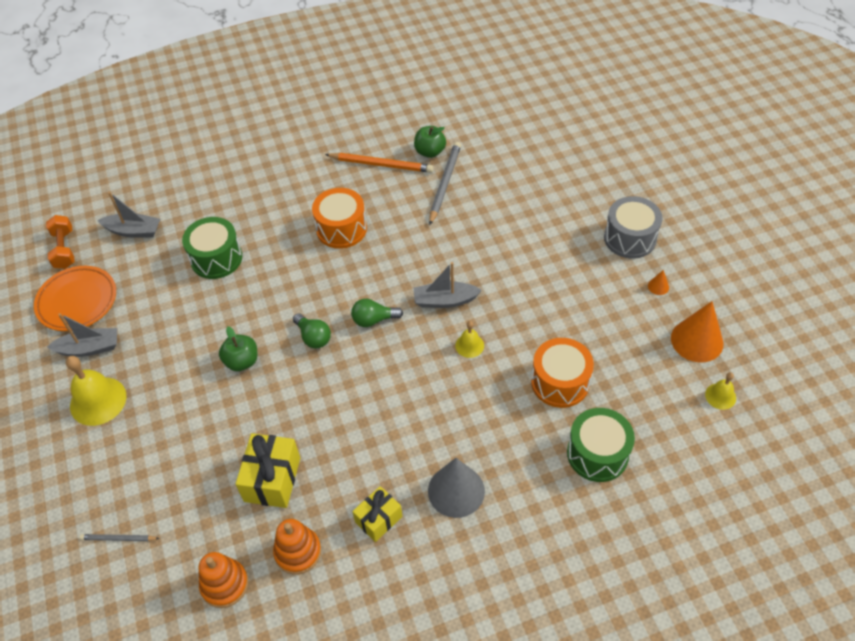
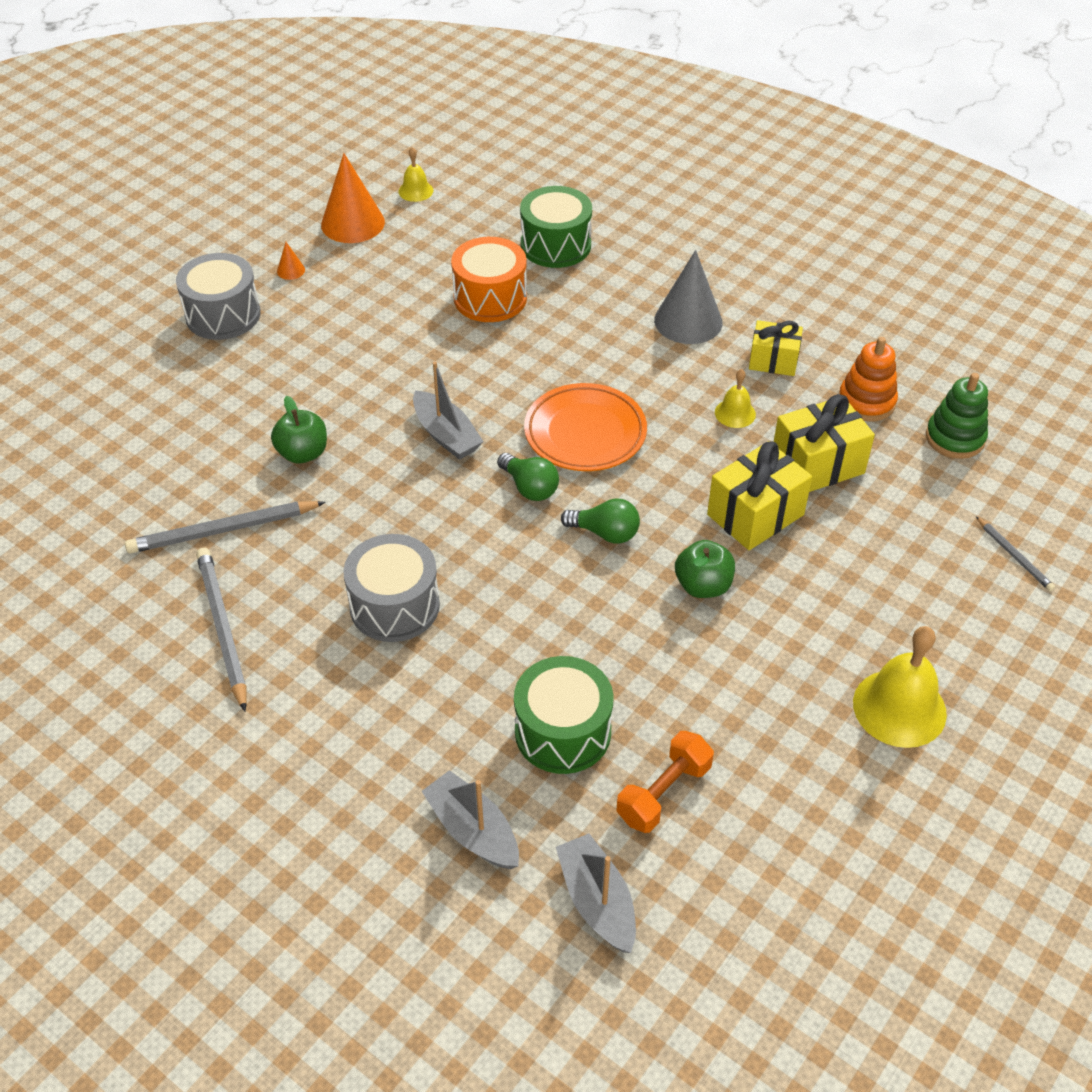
camera: 125 degrees left, 5 degrees down
orange plate [34,266,116,331] -> orange plate moved to [524,383,647,471]
orange dumbbell [46,215,75,269] -> orange dumbbell moved to [616,731,714,833]
grey boat [47,313,117,357] -> grey boat moved to [421,770,519,869]
orange stacking toy [198,552,248,608] -> green stacking toy [926,373,988,459]
green light bulb [293,313,331,349] -> green light bulb turned 90 degrees clockwise [561,499,640,543]
orange drum [312,188,367,249] -> grey drum [343,534,440,642]
orange pencil [325,153,434,173] -> grey pencil [196,548,247,711]
green apple [414,126,446,158] -> green apple moved to [271,396,327,464]
yellow bell [455,321,484,358] -> yellow bell moved to [715,369,756,428]
none -> yellow gift [707,441,812,550]

